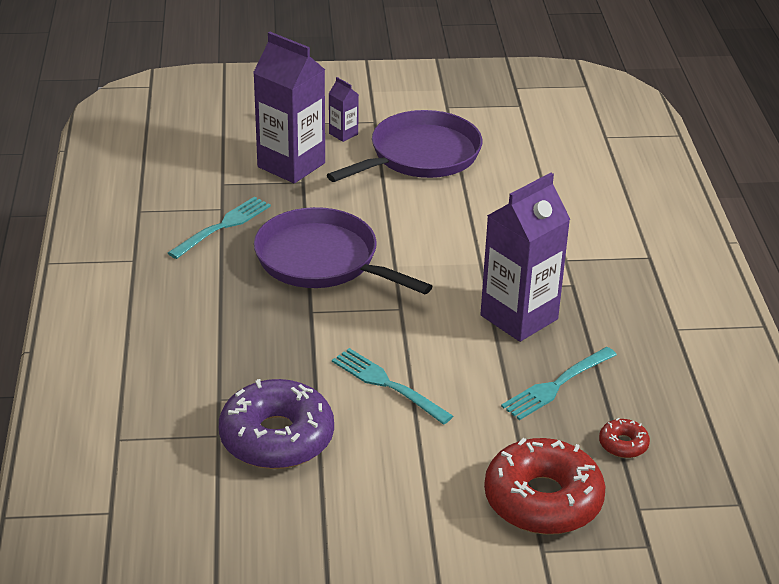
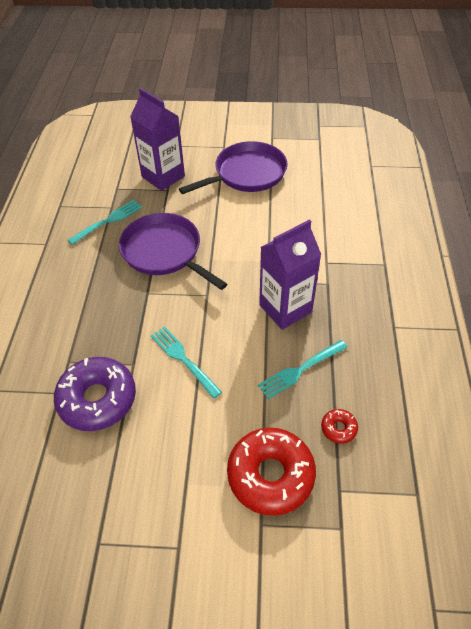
camera: 10 degrees right, 15 degrees up
purple carton [329,77,359,142] -> none

